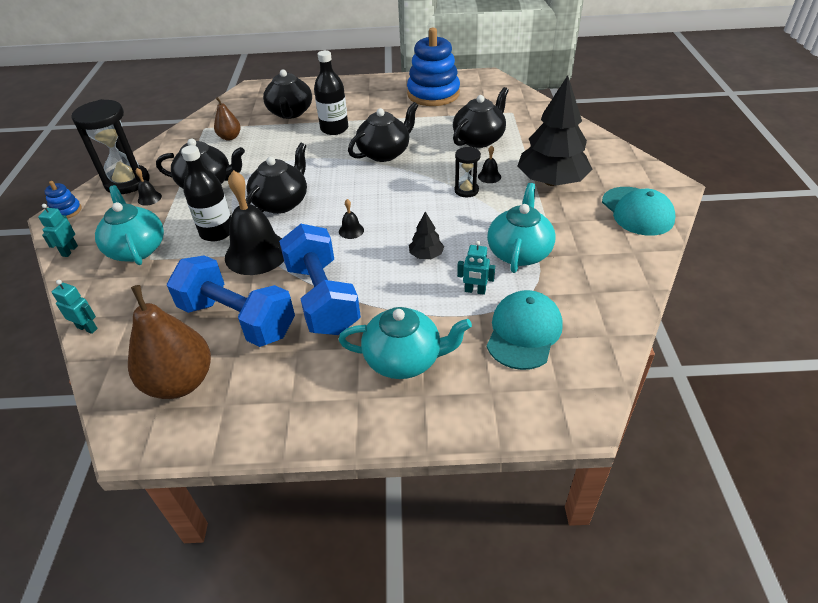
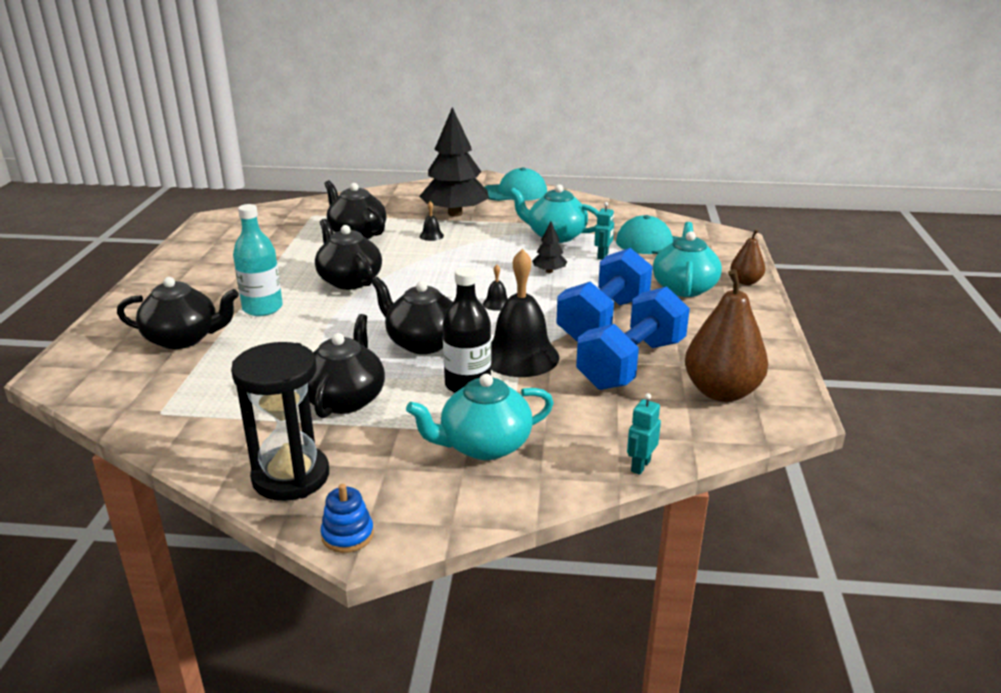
camera: 85 degrees left, 15 degrees down
turquoise robot [38,204,78,257] -> none
black bell [136,168,162,206] -> none
brown pear [214,97,241,141] -> brown pear moved to [730,229,765,285]
blue dumbbell [279,224,361,335] -> blue dumbbell turned 45 degrees counterclockwise [556,248,653,341]
black bottle [314,50,348,135] -> turquoise bottle [233,204,283,316]
blue stacking toy [407,28,460,106] -> none
black hourglass [455,147,481,197] -> none

